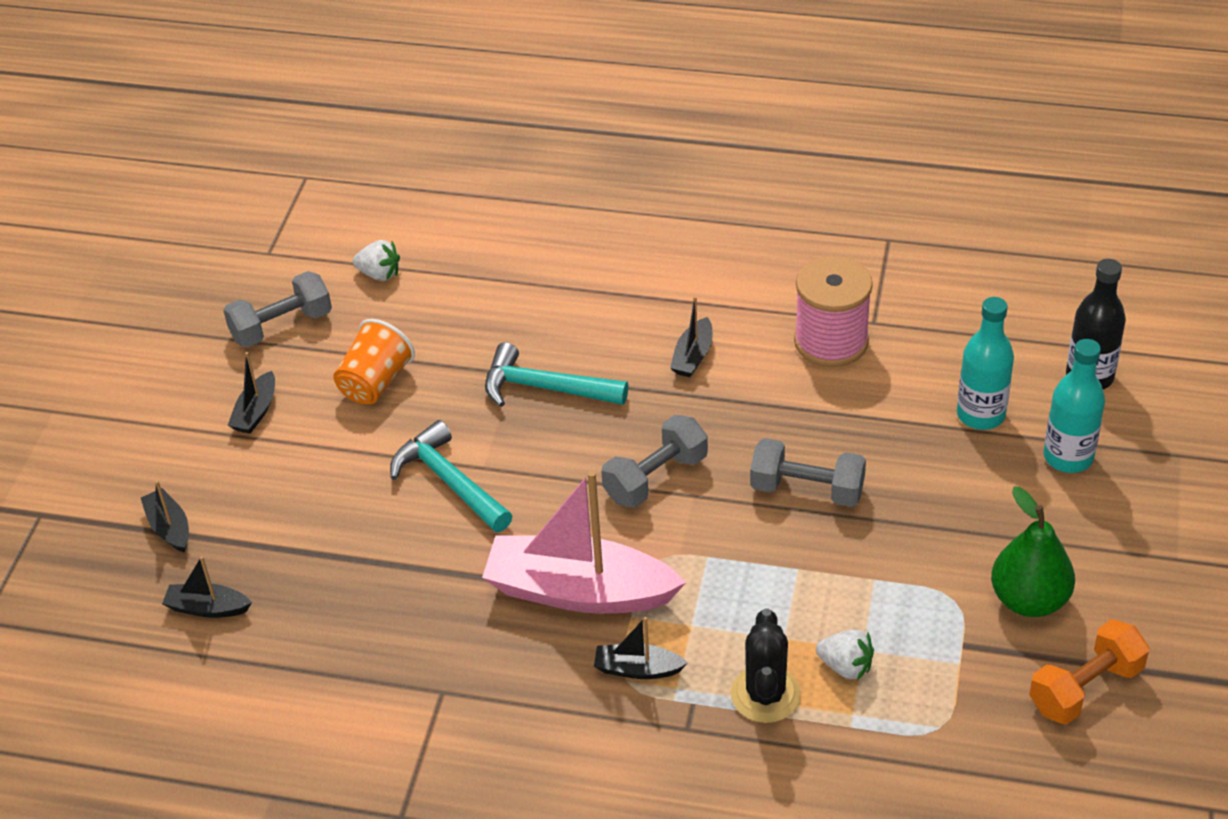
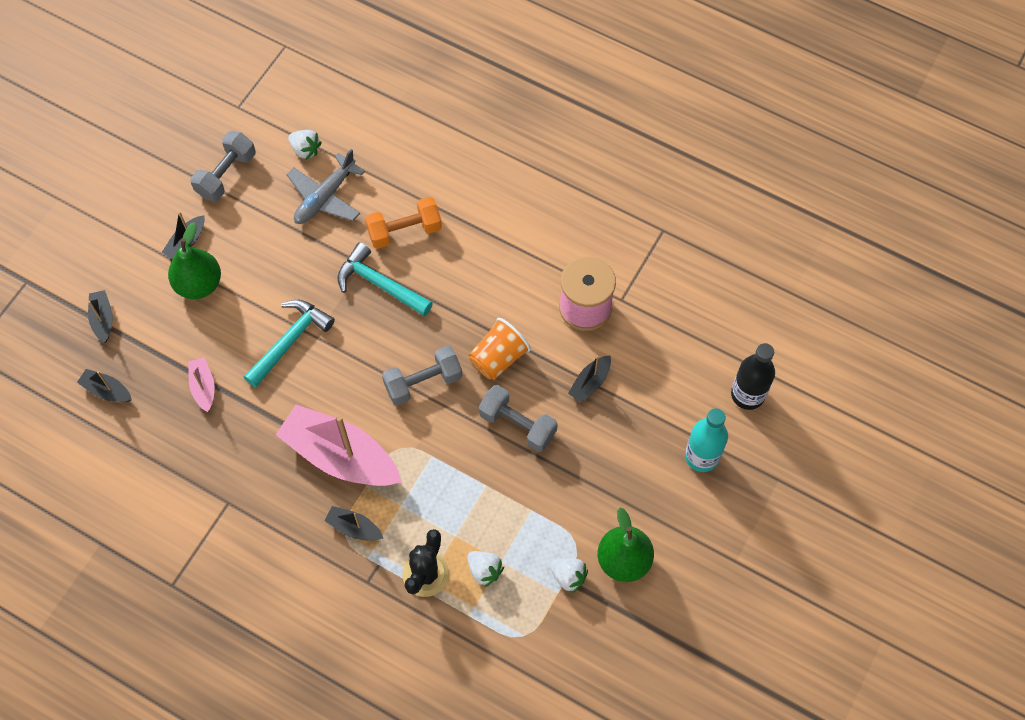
camera: 15 degrees right, 20 degrees up
grey dumbbell [223,271,332,348] -> grey dumbbell turned 45 degrees counterclockwise [190,131,256,201]
orange cup [333,319,415,404] -> orange cup moved to [469,318,531,380]
turquoise hammer [390,420,512,532] -> turquoise hammer turned 60 degrees clockwise [244,300,335,387]
black boat [670,296,713,377] -> black boat moved to [568,355,611,403]
turquoise bottle [957,297,1014,430] -> none
orange dumbbell [1029,619,1150,724] -> orange dumbbell moved to [365,197,442,249]
none -> green pear [168,222,221,299]
none -> pink boat [188,357,215,412]
none -> grey plane [287,149,365,224]
none -> white strawberry [550,558,588,593]

